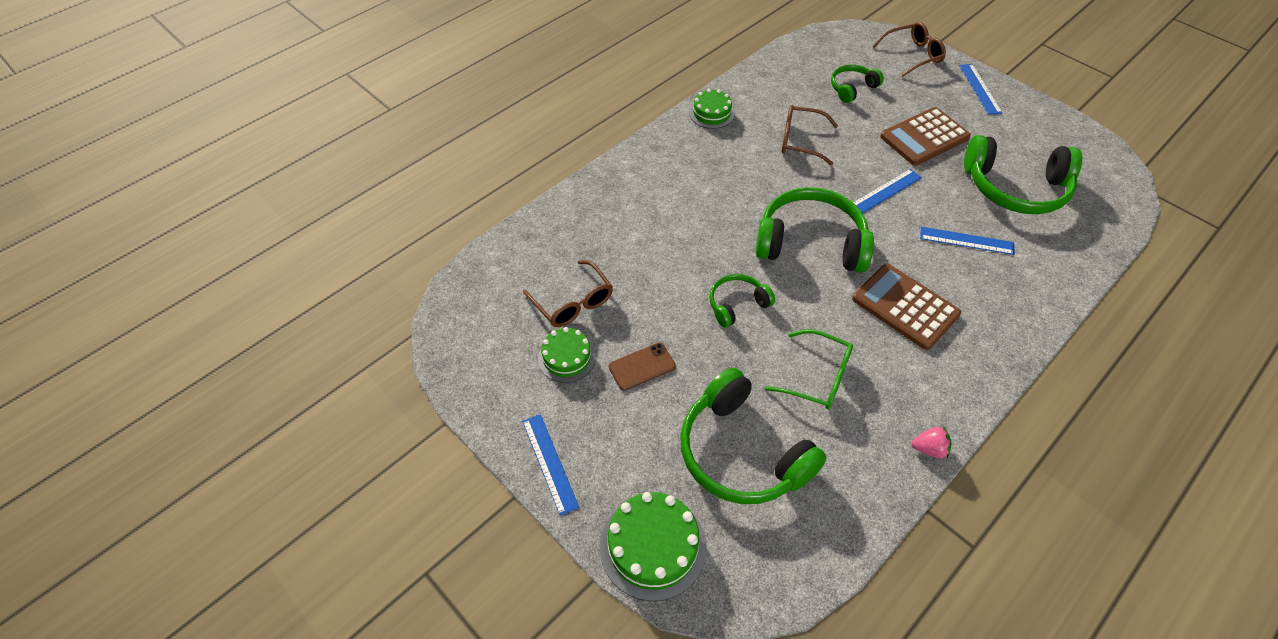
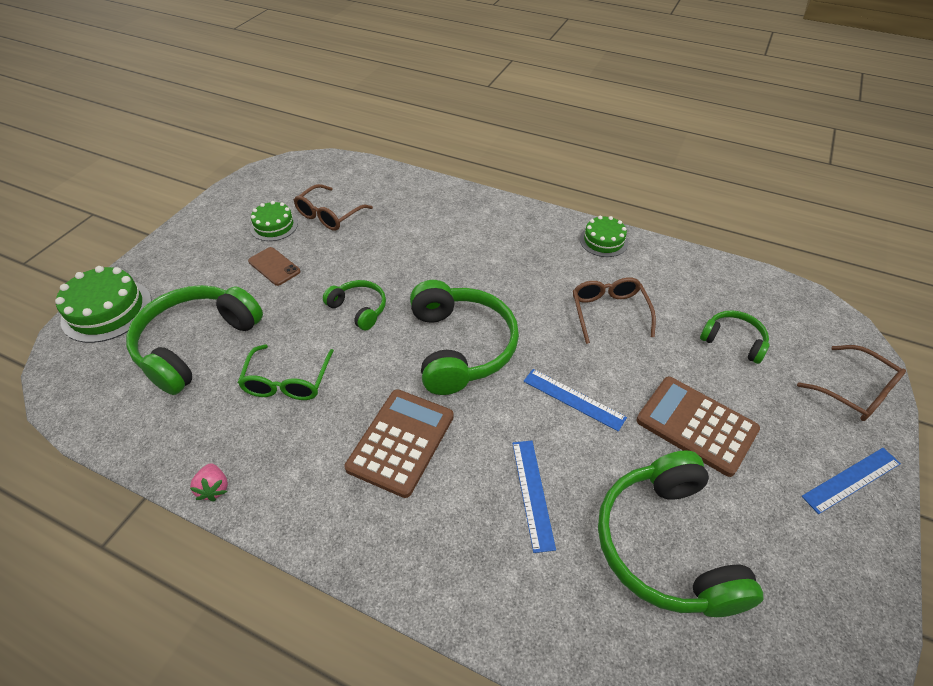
camera: 70 degrees right, 5 degrees down
blue ruler [522,414,579,516] -> none

